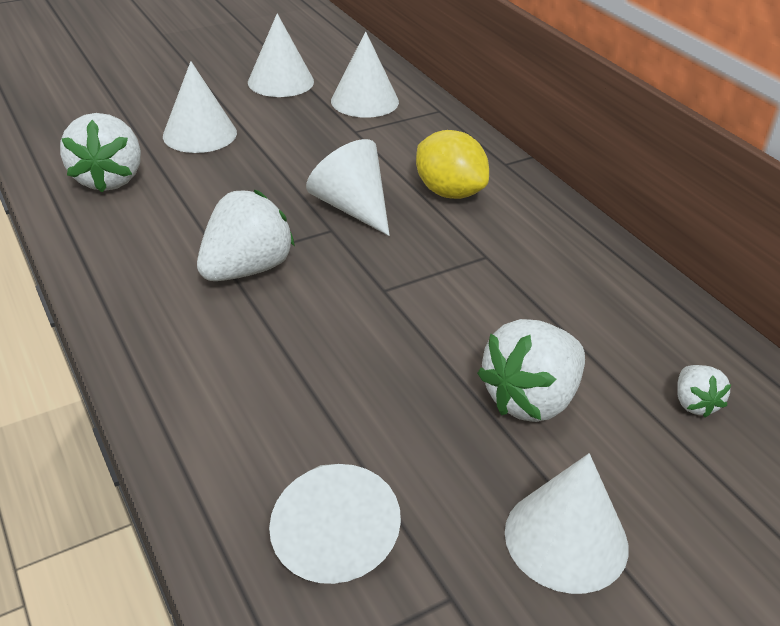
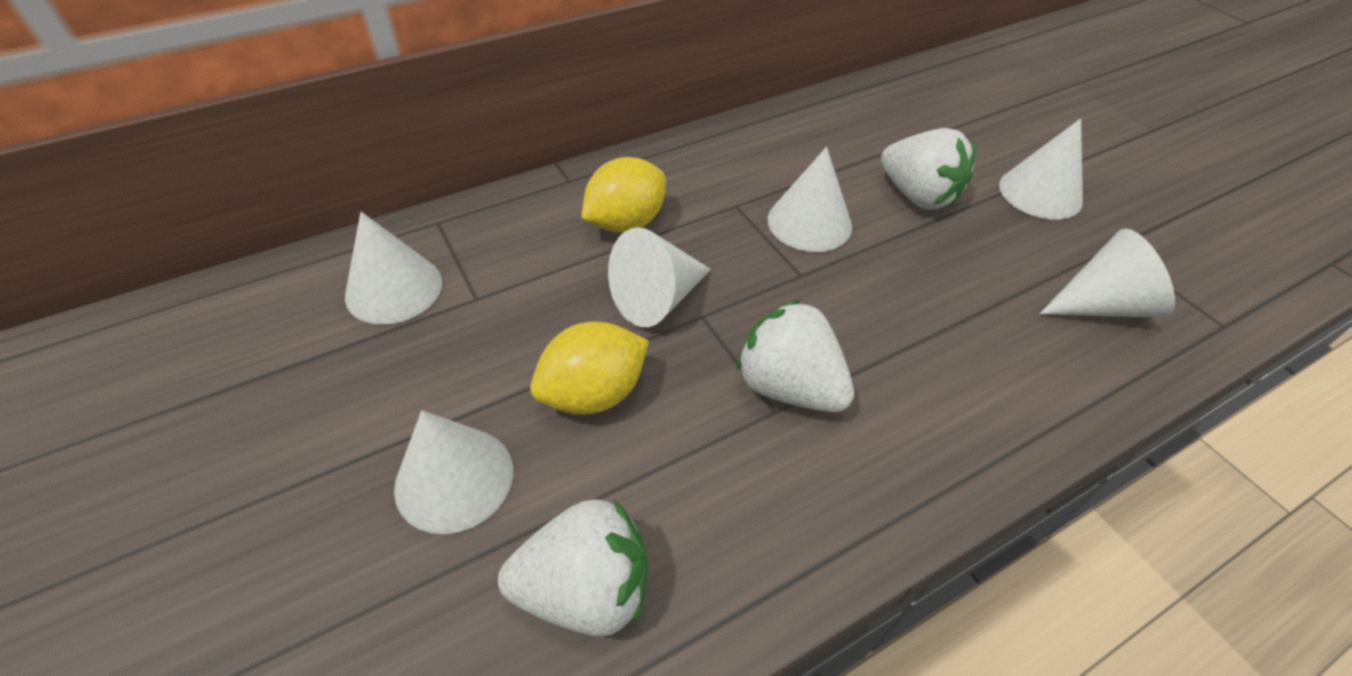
camera: 90 degrees left, 10 degrees up
white cone [248,13,314,97] -> white cone moved to [768,147,852,252]
white strawberry [677,365,731,418] -> none
none -> yellow lemon [530,322,649,415]

